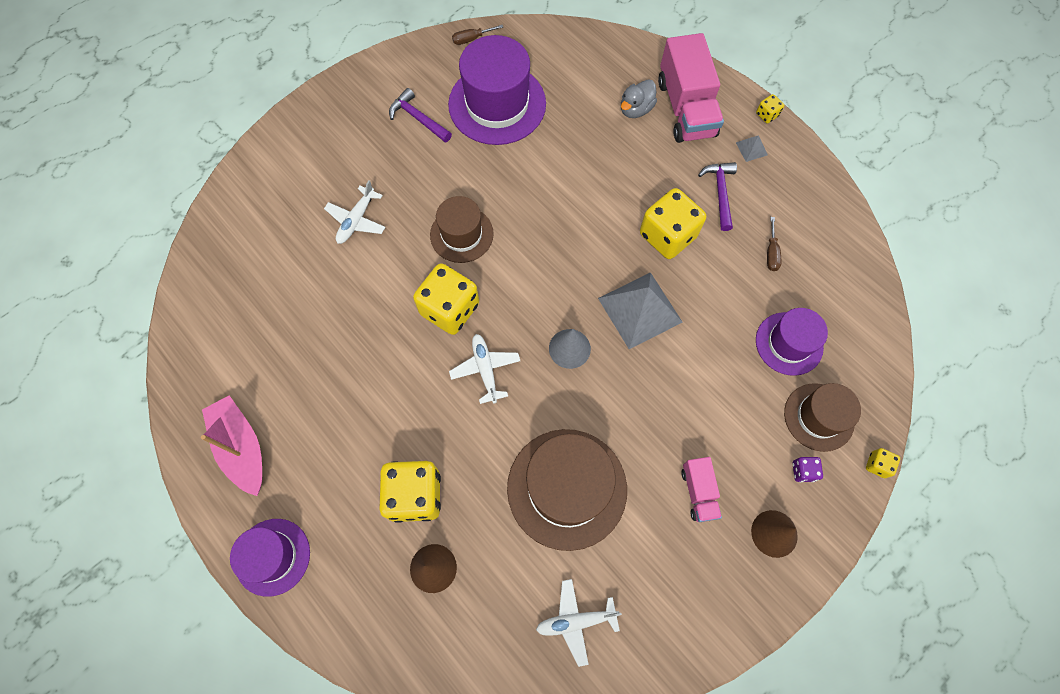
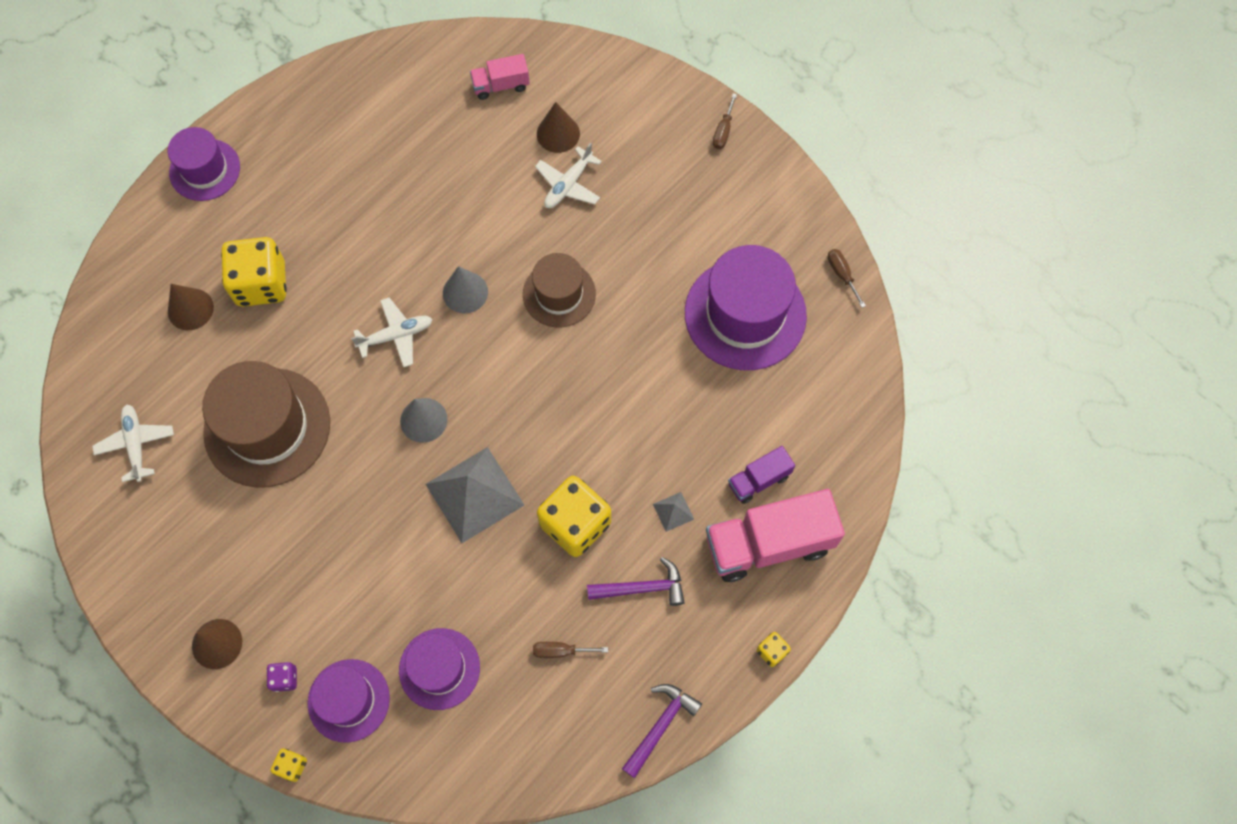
camera: 85 degrees right, 0 degrees up
pink boat [201,395,262,496] -> none
white plane [324,180,386,244] -> white plane turned 75 degrees counterclockwise [535,143,602,208]
purple hammer [389,88,452,142] -> purple hammer moved to [622,684,702,778]
yellow dice [413,263,479,335] -> grey cone [443,266,488,313]
grey duck [621,79,657,118] -> purple truck [728,446,795,504]
pink truck [681,457,722,522] -> pink truck moved to [470,54,530,100]
grey pyramid [736,135,768,162] -> grey pyramid moved to [653,492,694,532]
brown hat [784,383,861,452] -> purple hat [308,659,390,743]
none -> brown cone [537,102,580,153]
none -> brown screwdriver [713,93,737,149]

